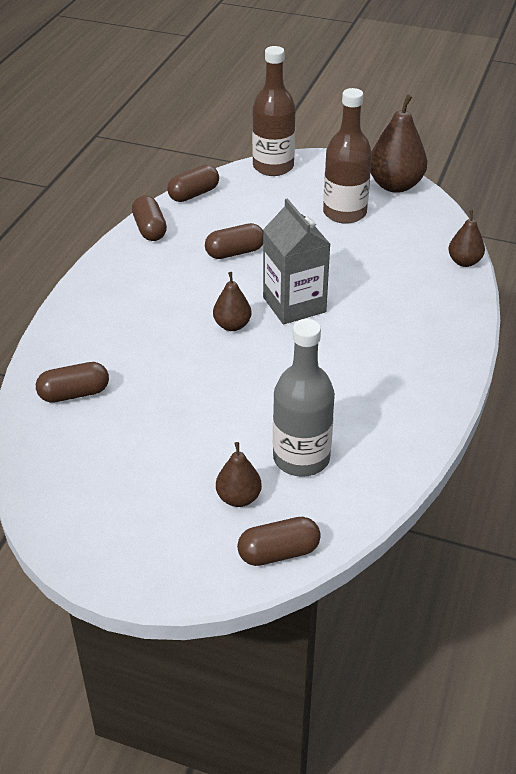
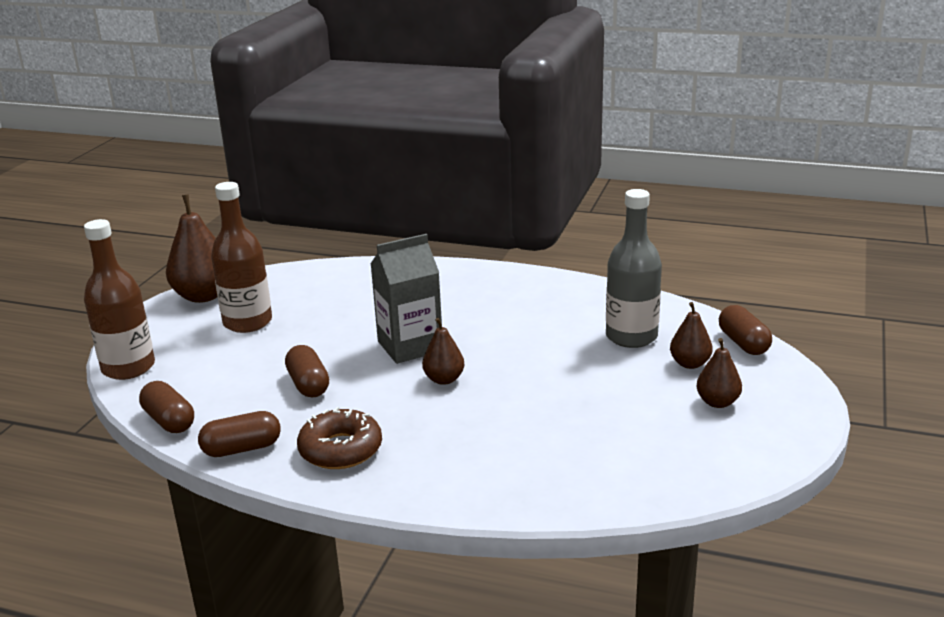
camera: 90 degrees left, 15 degrees down
brown capsule [36,362,109,403] -> none
brown pear [448,210,485,267] -> brown pear moved to [696,338,742,408]
none -> brown donut [297,407,382,469]

